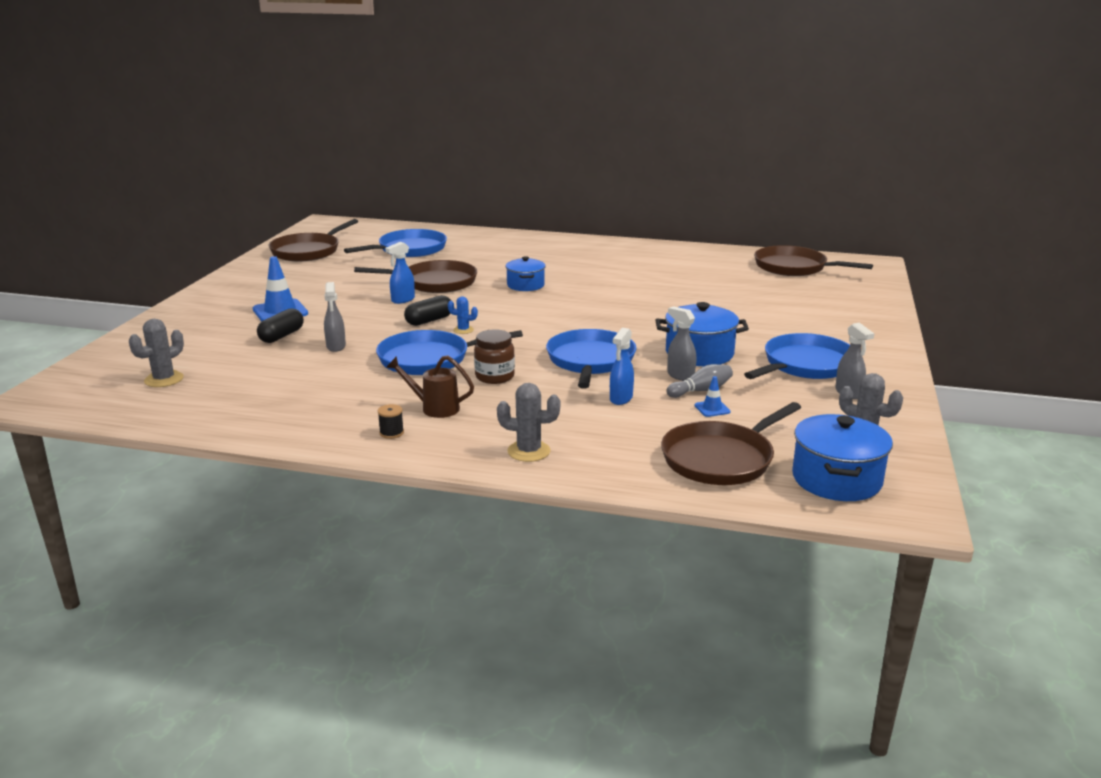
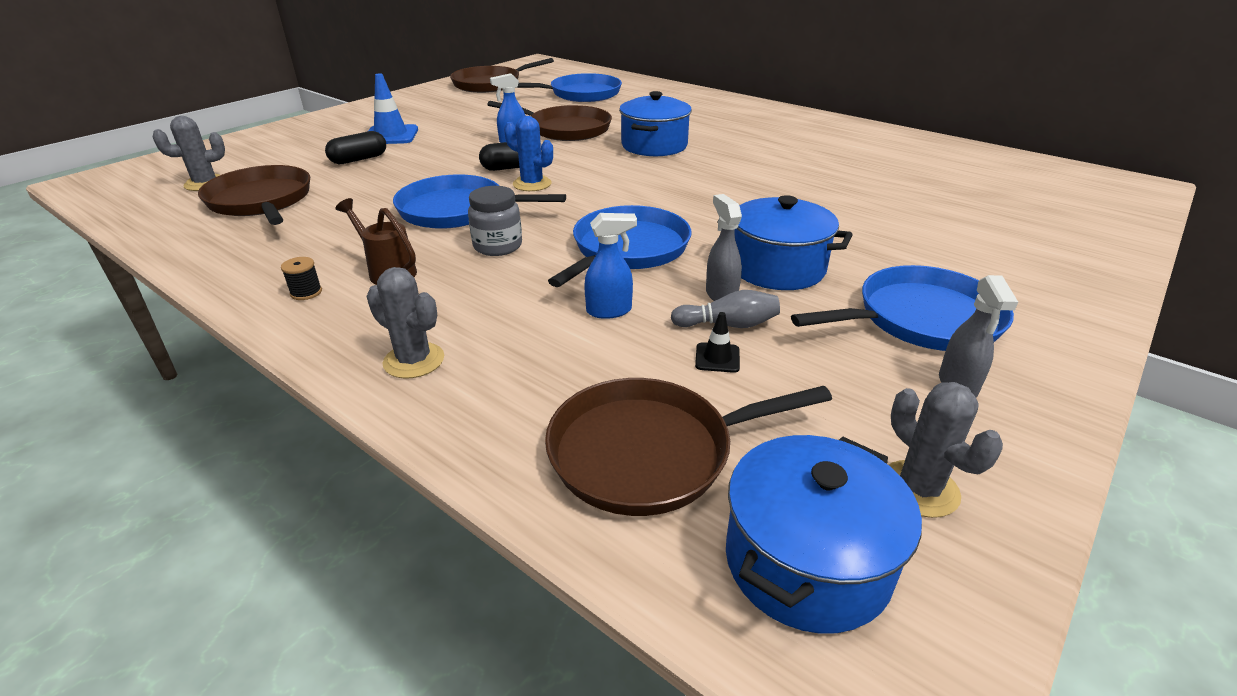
camera: 25 degrees right, 10 degrees up
grey spray bottle [324,282,346,352] -> none
blue cactus [448,296,478,334] -> blue cactus [504,116,553,191], size x1.62
brown jar [474,329,515,384] -> grey jar [468,186,522,256]
blue pot [505,256,546,291] -> blue pot [619,91,692,156], size x1.53
blue spray bottle [610,328,634,405] -> blue spray bottle turned 150 degrees counterclockwise [584,213,637,319]
blue traffic cone [695,376,730,417] -> black traffic cone [695,312,740,373]
brown pan [754,245,873,276] -> brown pan moved to [198,165,310,225]

